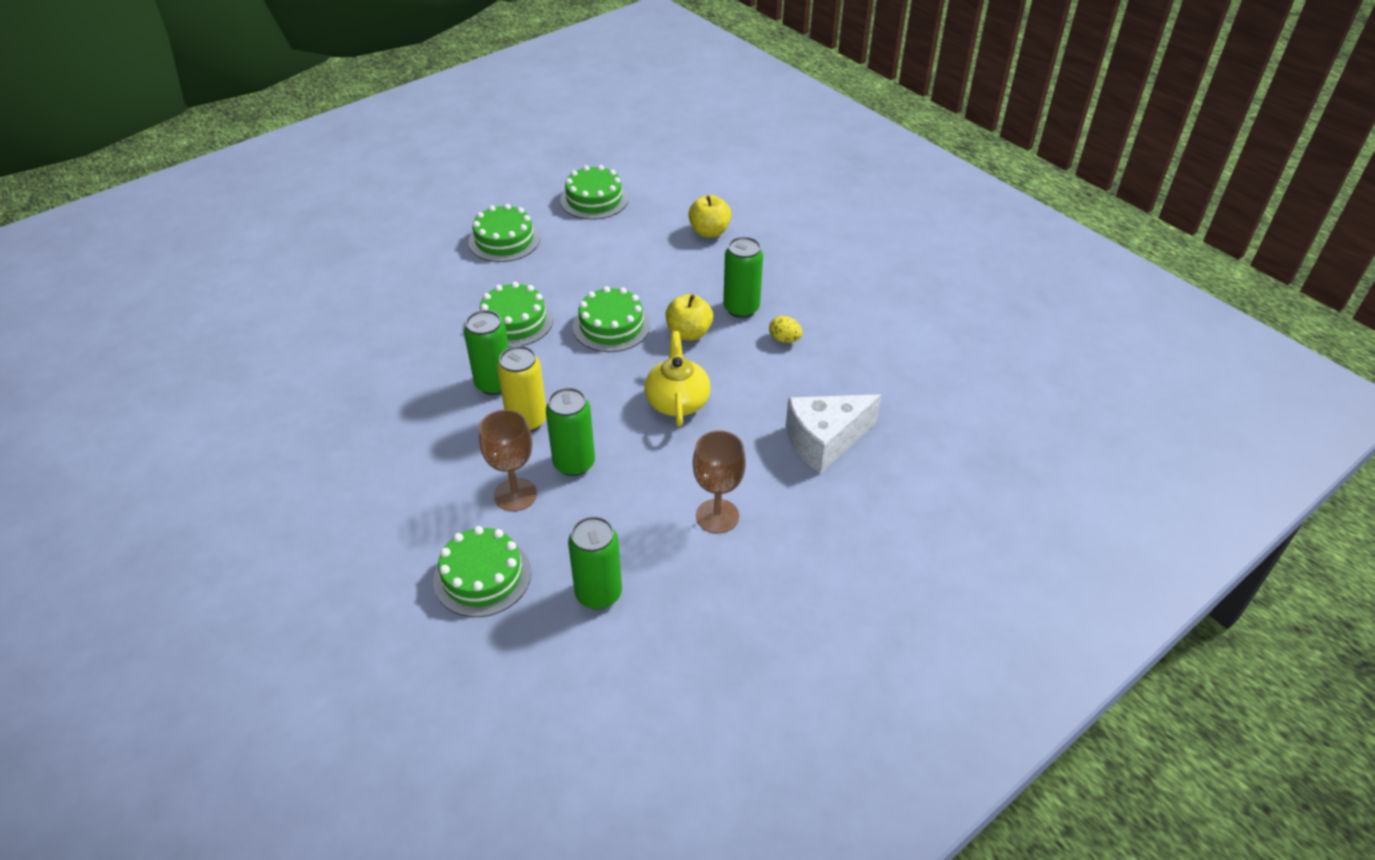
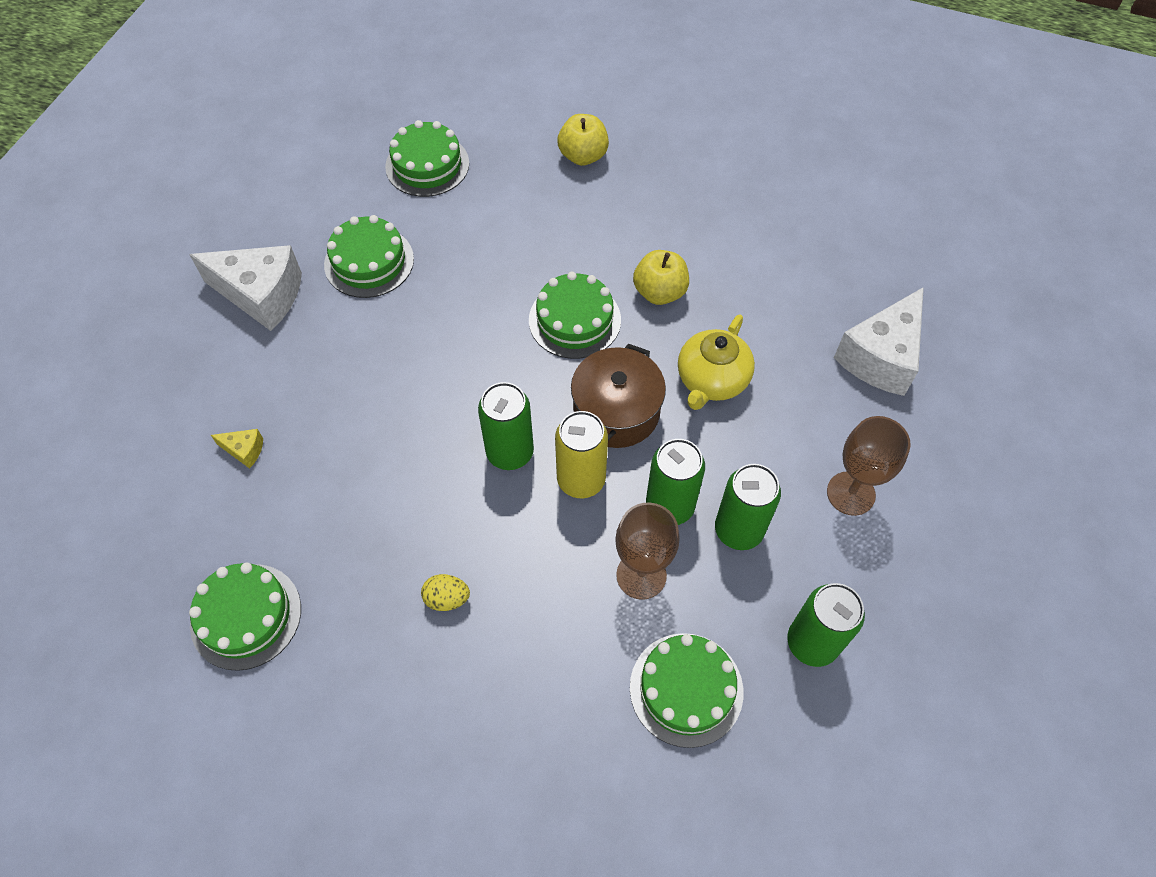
camera: 30 degrees left, 15 degrees up
green cake [480,282,553,347] -> green cake moved to [189,562,301,671]
yellow teapot [644,331,711,427] -> yellow teapot turned 120 degrees counterclockwise [678,314,755,410]
green can [723,237,763,318] -> green can moved to [715,464,781,550]
yellow egg [769,316,802,343] -> yellow egg moved to [421,574,470,611]
none -> white cheese [189,245,302,331]
none -> yellow cheese [211,429,263,469]
none -> brown pot [571,343,666,448]

